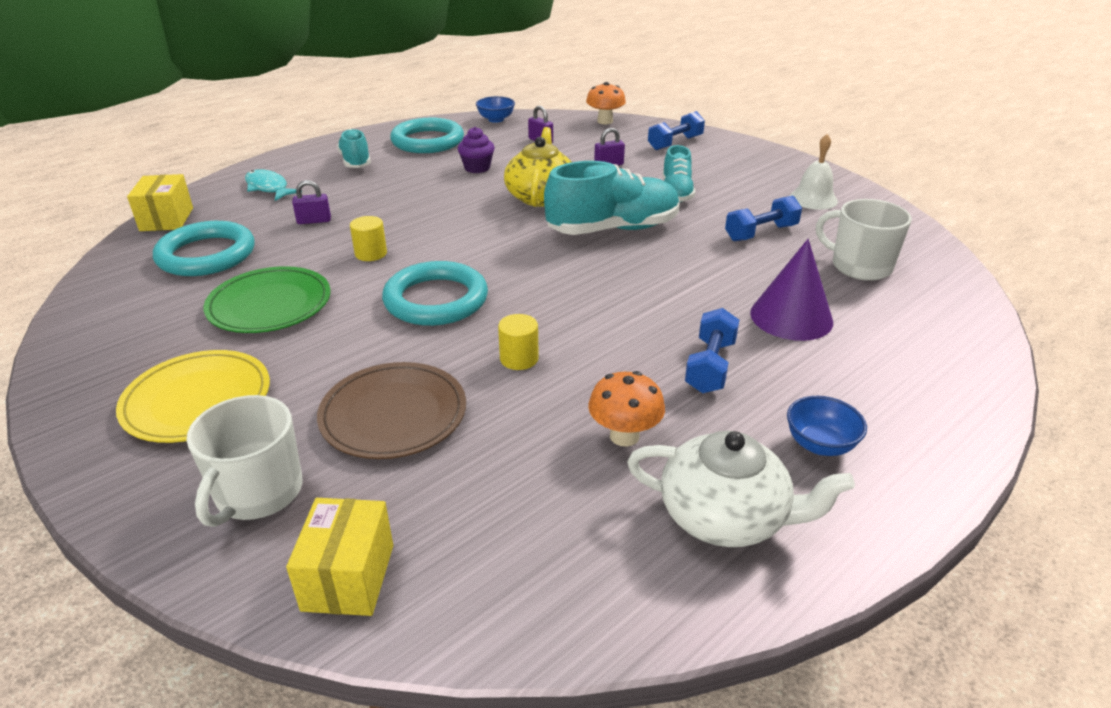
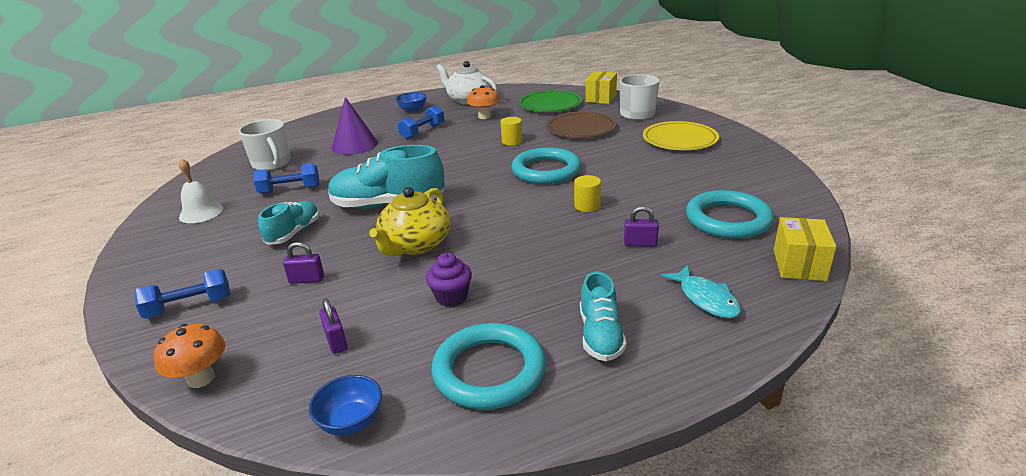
camera: 160 degrees left, 5 degrees down
green plate [204,266,331,333] -> green plate moved to [519,90,582,112]

